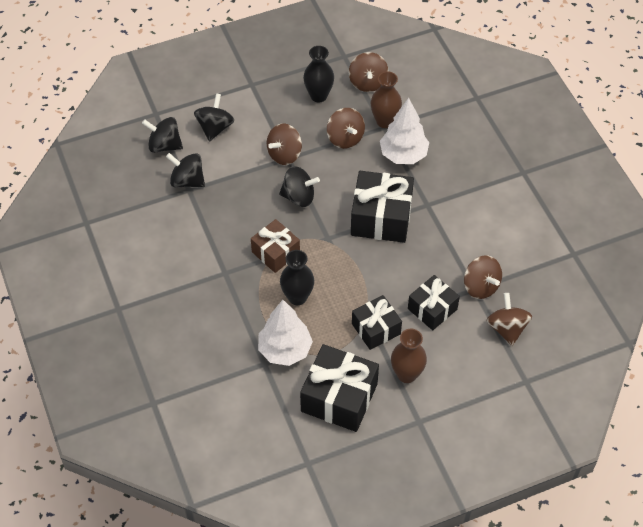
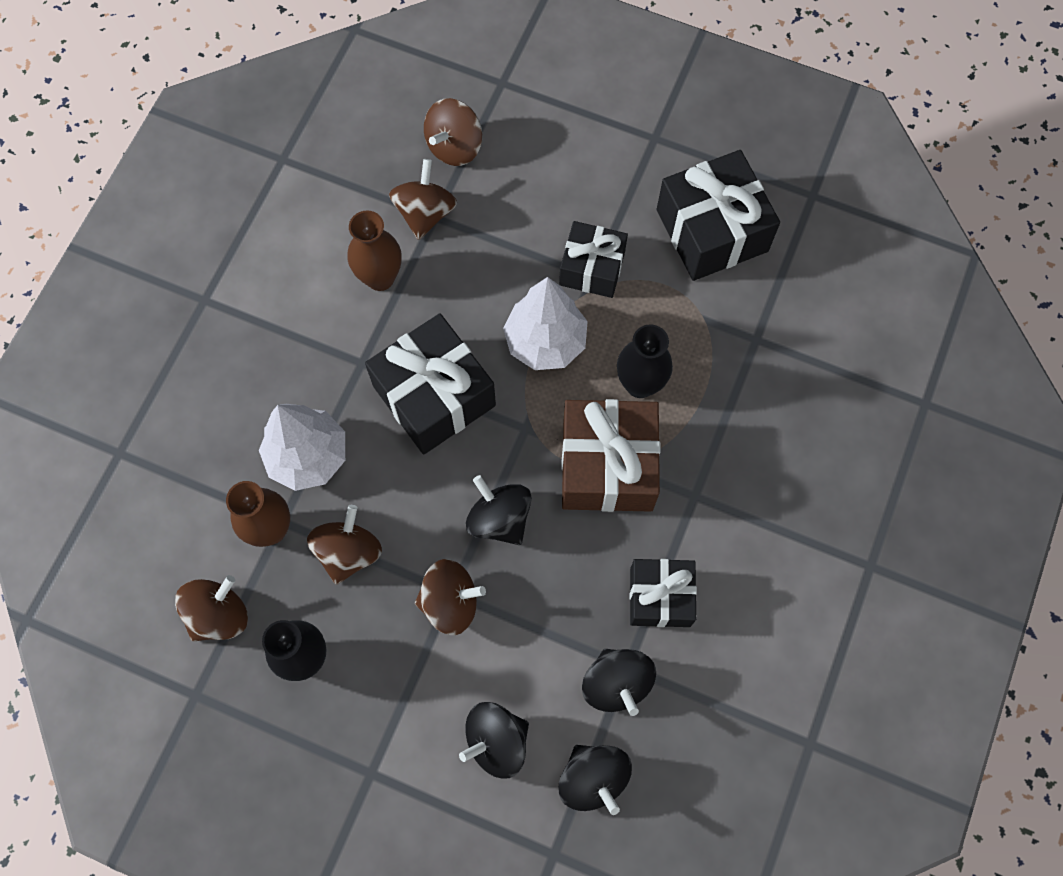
camera: 135 degrees left, 15 degrees up
brown gift [251,219,300,273] -> brown gift [561,399,661,512], size x1.59
white tree [258,300,313,366] -> white tree moved to [503,277,588,370]
brown vase [391,329,427,383] -> brown vase moved to [347,211,402,291]
black gift [408,275,460,330] -> black gift moved to [630,559,697,627]

